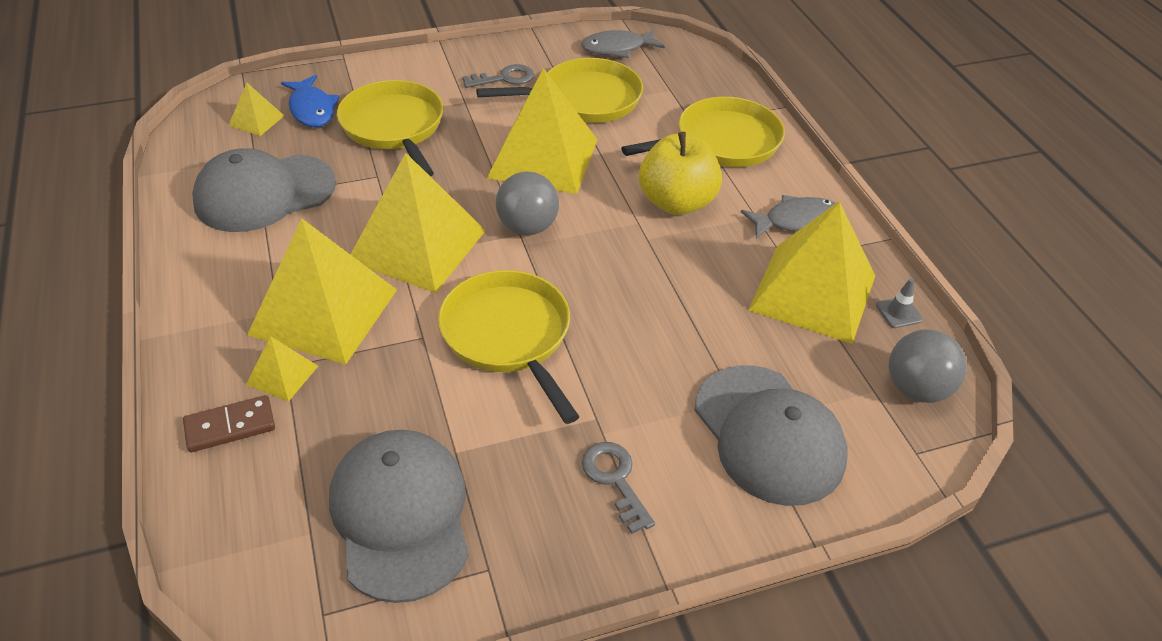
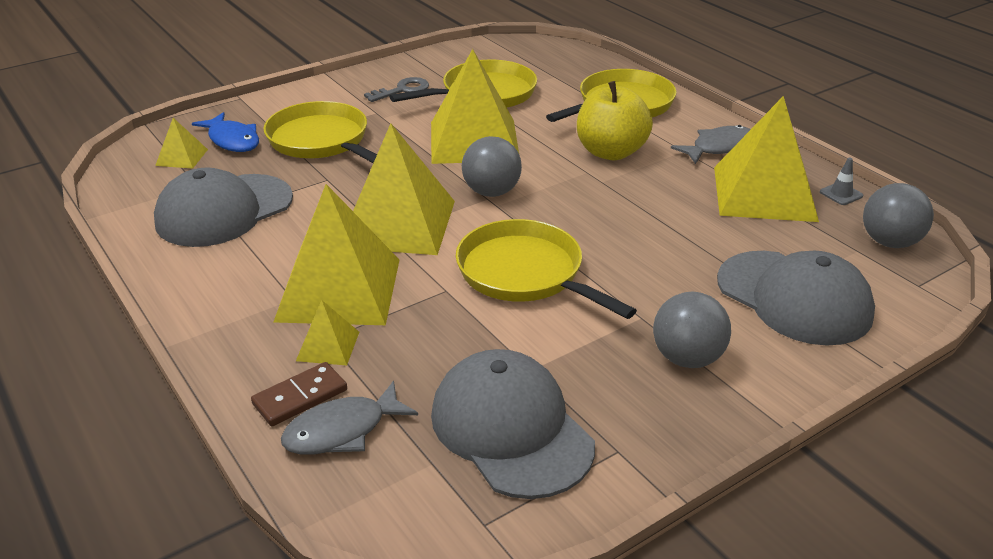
camera: 15 degrees left, 10 degrees down
grey fish [581,29,665,58] -> grey fish moved to [281,381,418,455]
grey key [582,442,655,534] -> grey ball [653,291,731,368]

